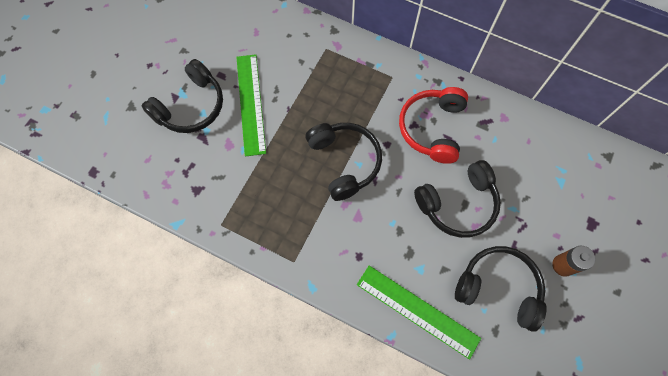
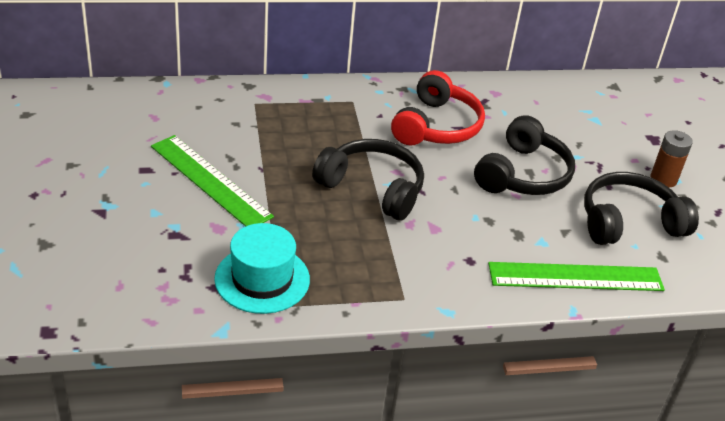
camera: 40 degrees left, 30 degrees down
black headphones [142,59,223,133] -> none
red headphones [399,87,468,164] -> red headphones turned 135 degrees counterclockwise [391,70,485,145]
none -> turquoise hat [214,223,310,314]

